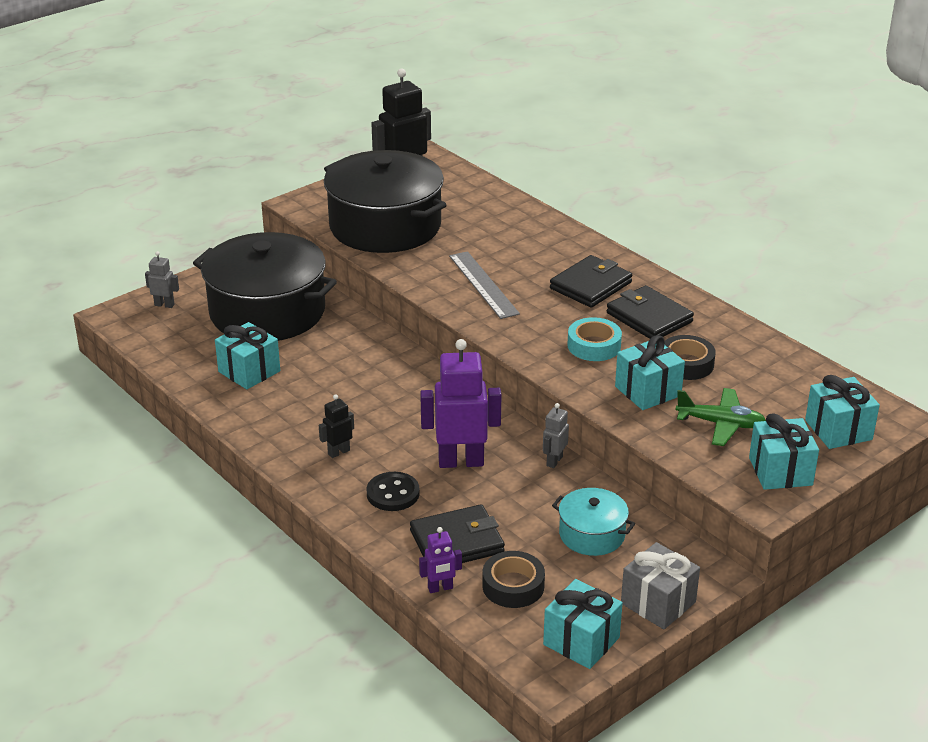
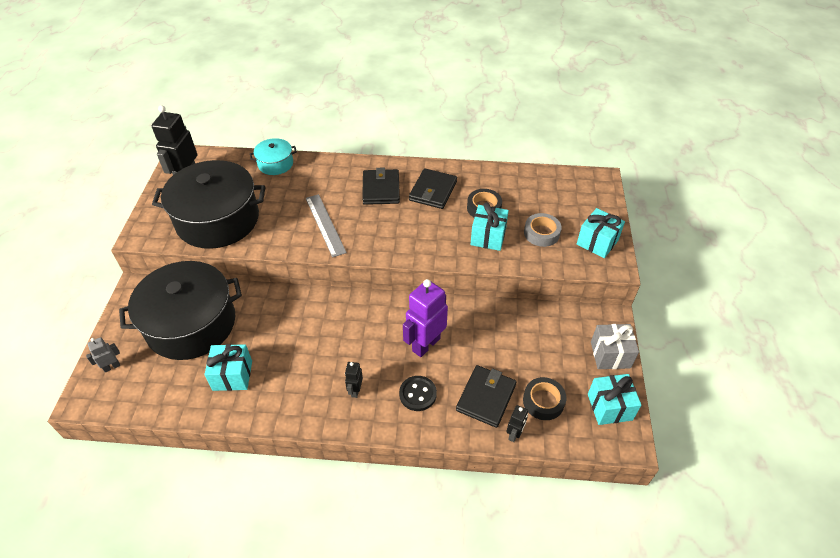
camera: 45 degrees left, 15 degrees up
purple robot [419,527,462,593] -> black robot [506,405,528,442]
grey ruler [449,251,520,319] -> grey ruler turned 45 degrees clockwise [306,194,347,257]
grey robot [543,403,569,468] -> none
turquoise pot [552,488,635,556] -> turquoise pot moved to [250,138,297,175]
turquoise tape [567,317,622,361] -> none
black wallet [607,285,694,339] -> black wallet turned 75 degrees counterclockwise [409,168,457,209]
green plane [675,388,766,446] -> grey tape [524,213,562,247]
turquoise gift [805,375,880,449] -> none

